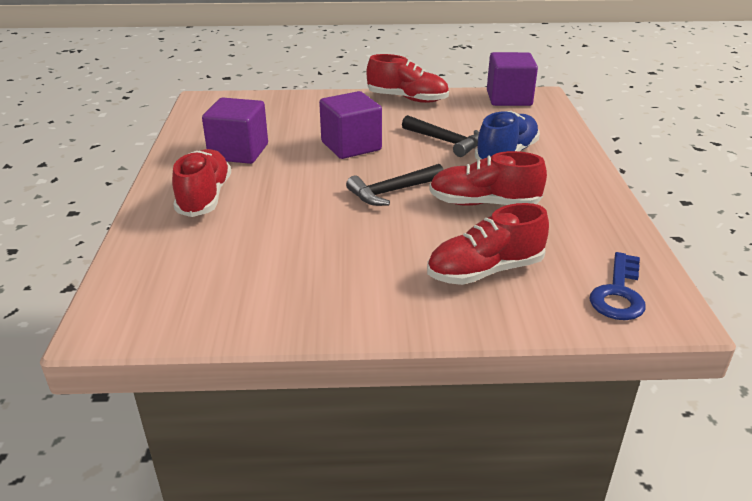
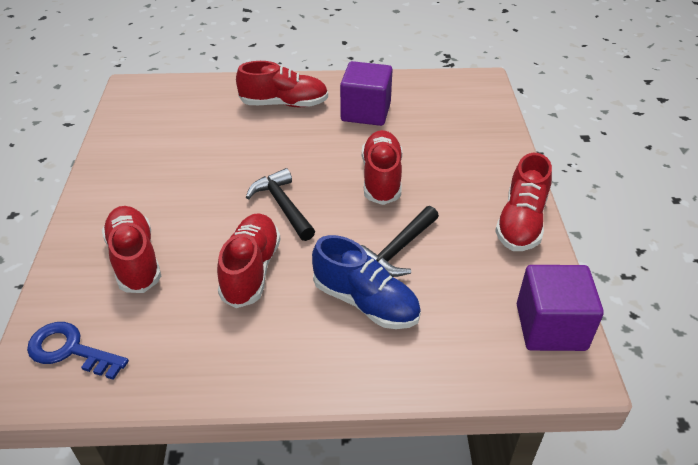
camera: 90 degrees right, 10 degrees up
purple cube [319,91,382,159] -> red shoe [362,130,402,205]

